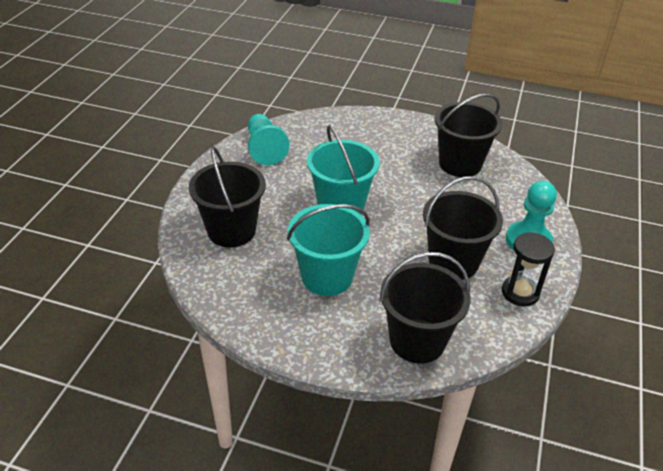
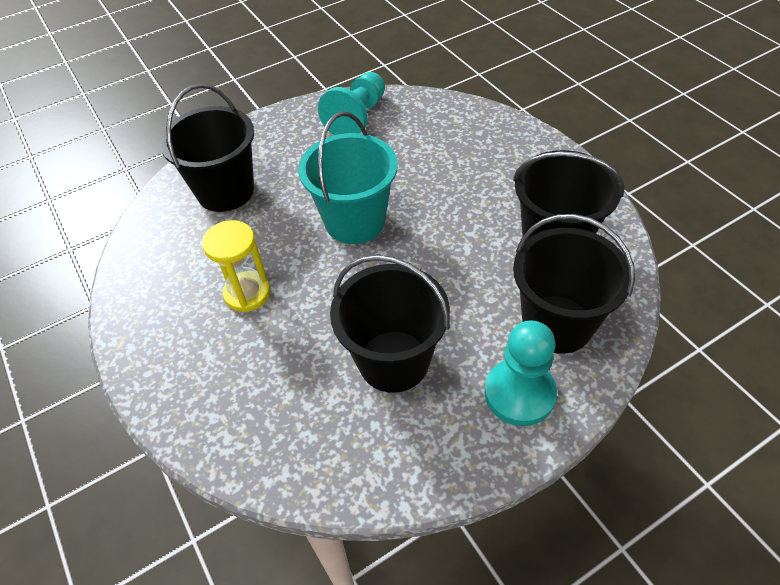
camera: 45 degrees right, 10 degrees up
turquoise bucket [287,204,370,296] -> yellow hourglass [202,220,271,312]
black bucket [379,252,471,364] -> black bucket moved to [513,214,635,354]
black hourglass [502,232,555,306] -> none

